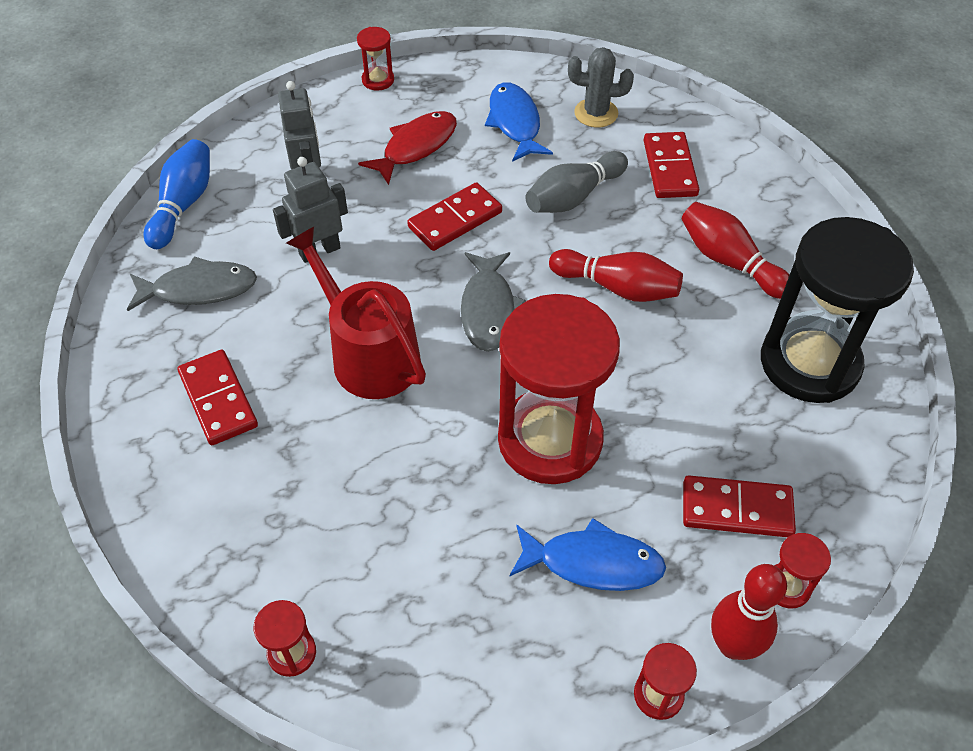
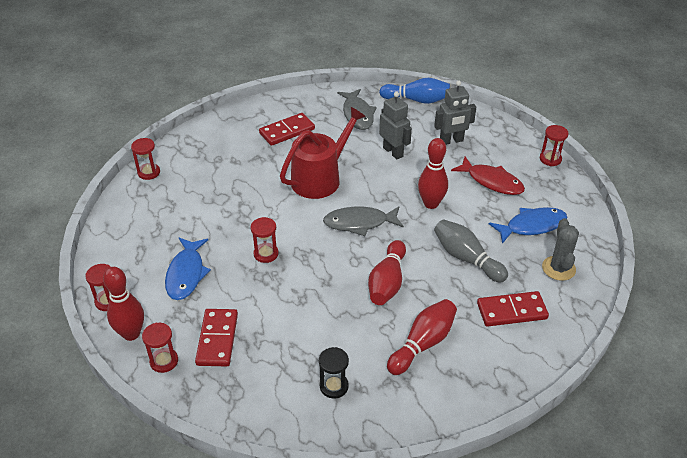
camera: 85 degrees right, 10 degrees down
red domino [407,182,502,251] -> red bowling pin [418,138,448,209]
red hourglass [498,294,620,484] -> red hourglass [250,217,279,263], size x0.41
black hourglass [761,217,914,403] -> black hourglass [319,347,349,399], size x0.41

